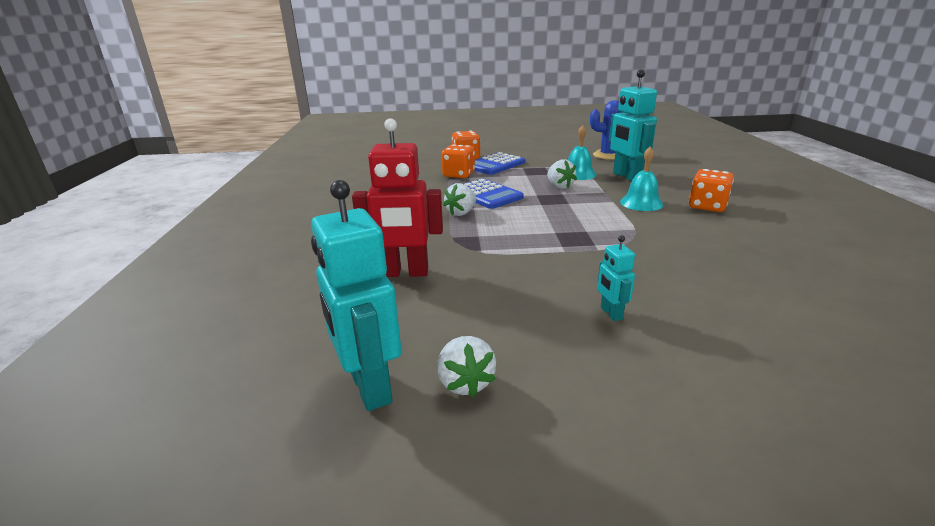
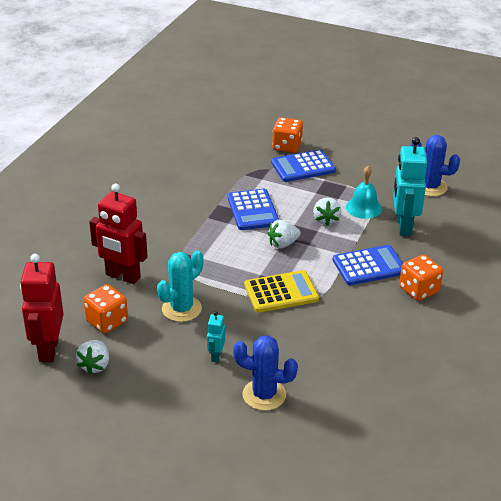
camera: 25 degrees right, 10 degrees up
turquoise robot [311,180,402,411] -> red robot [20,254,63,362]
orange dice [441,144,475,178] -> orange dice moved to [83,284,128,334]
white strawberry [443,183,476,216] -> white strawberry moved to [267,220,301,249]
turquoise bell [620,147,664,211] -> blue calculator [333,245,403,285]
none -> turquoise cactus [157,251,203,322]
none -> blue cactus [233,335,298,411]
none -> yellow calculator [244,270,319,313]

